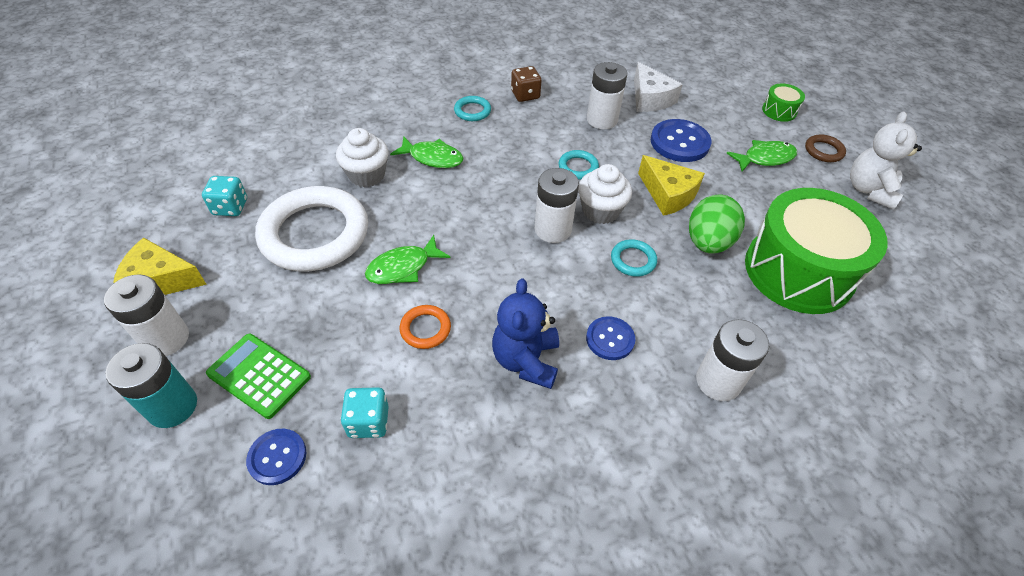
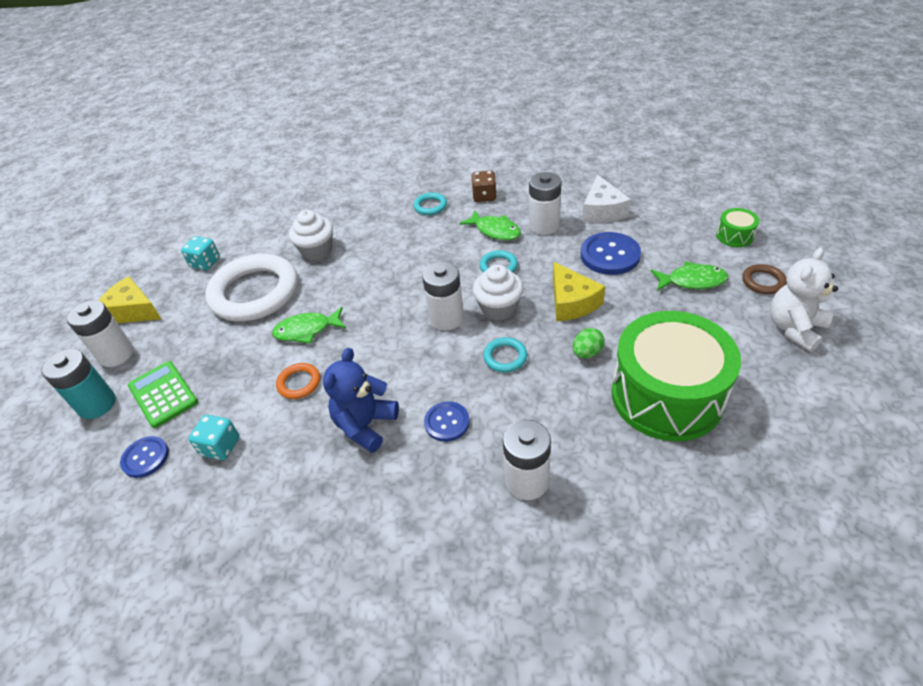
camera: 25 degrees right, 5 degrees down
green fish [390,136,463,168] -> green fish moved to [459,210,521,240]
green egg [689,195,745,254] -> green egg [573,328,605,358], size x0.55

